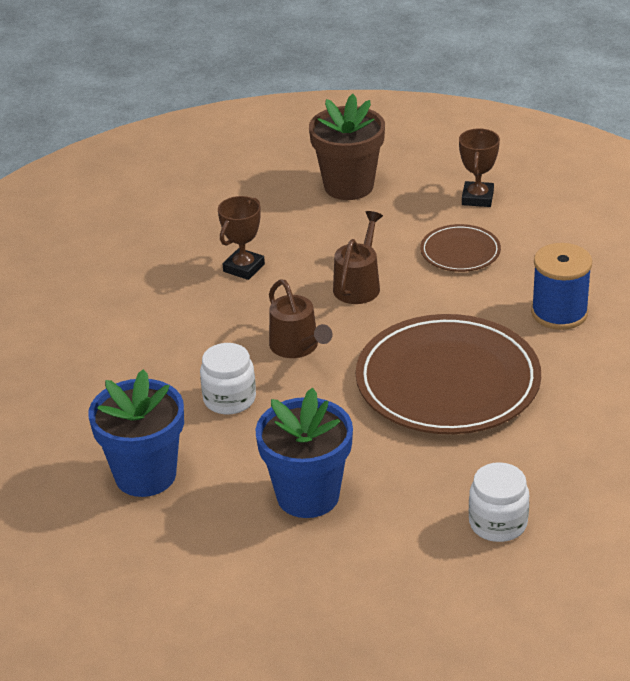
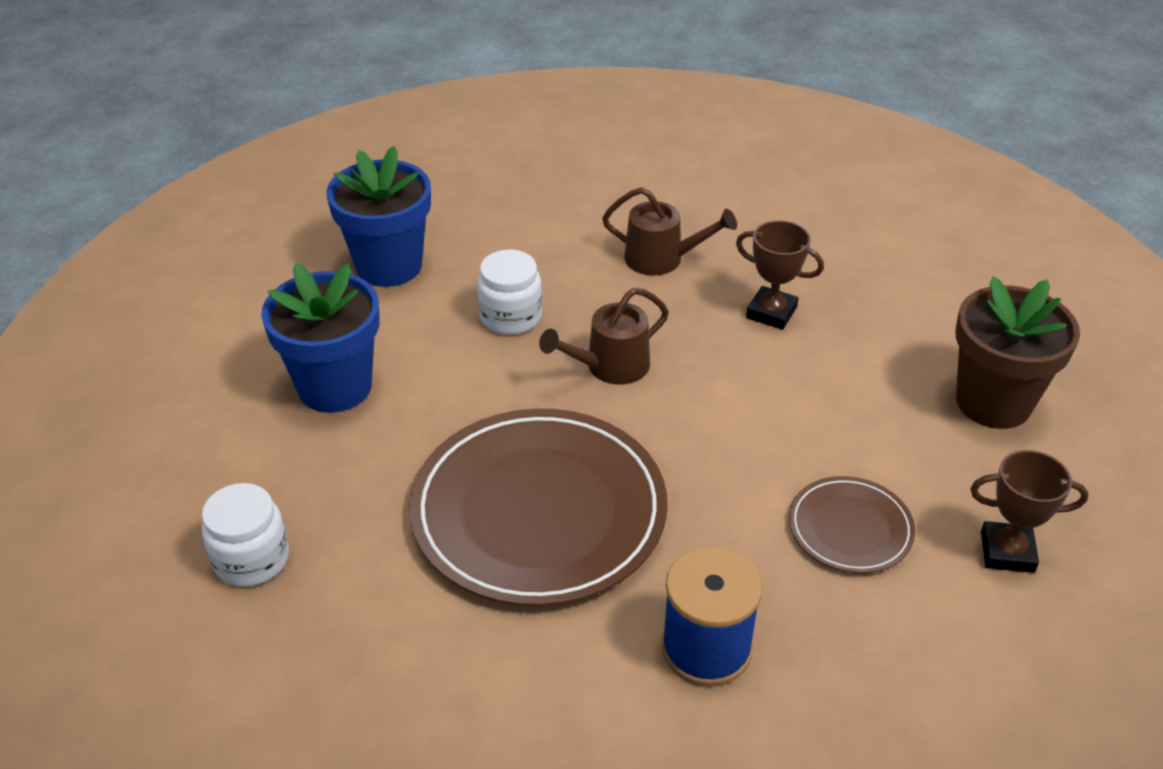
camera: 85 degrees right, 5 degrees up
brown watering can [333,211,383,304] -> brown watering can moved to [602,187,737,275]

